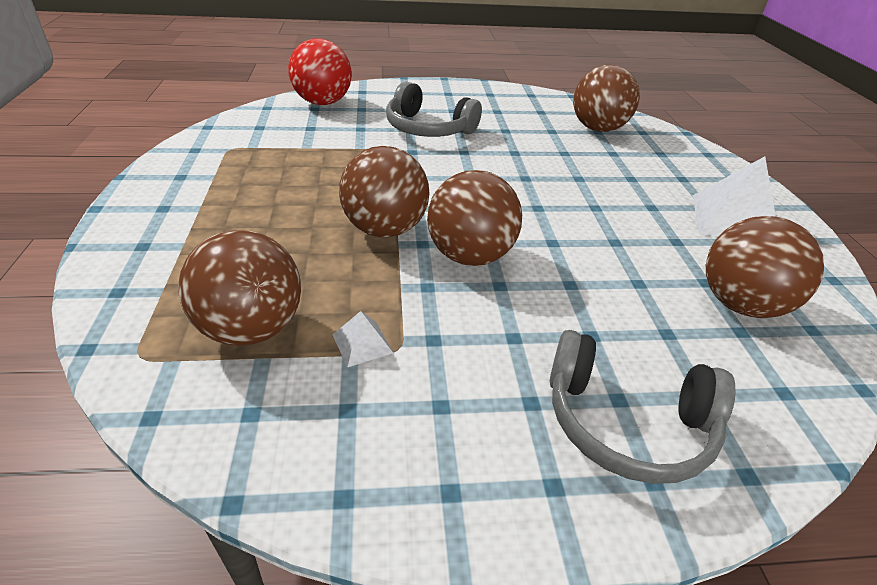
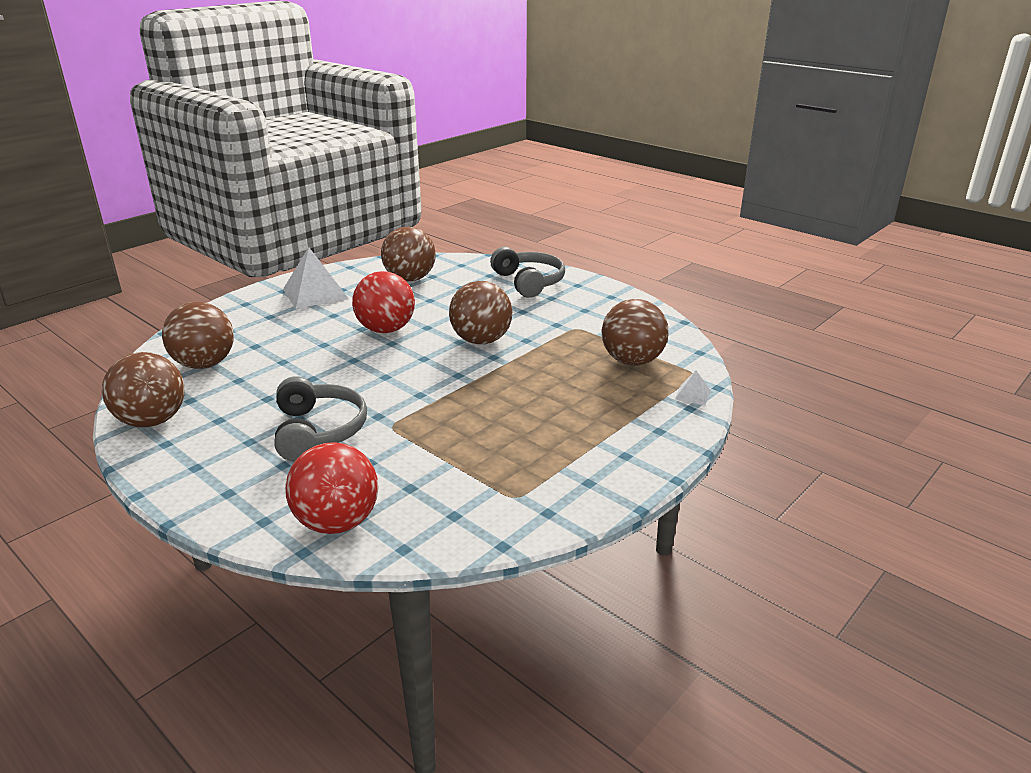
camera: 130 degrees left, 10 degrees down
white pyramid [333,311,393,367] -> white pyramid moved to [675,371,711,405]
brown ball [339,146,430,237] -> brown ball moved to [102,352,185,427]
none -> red ball [352,271,415,333]

